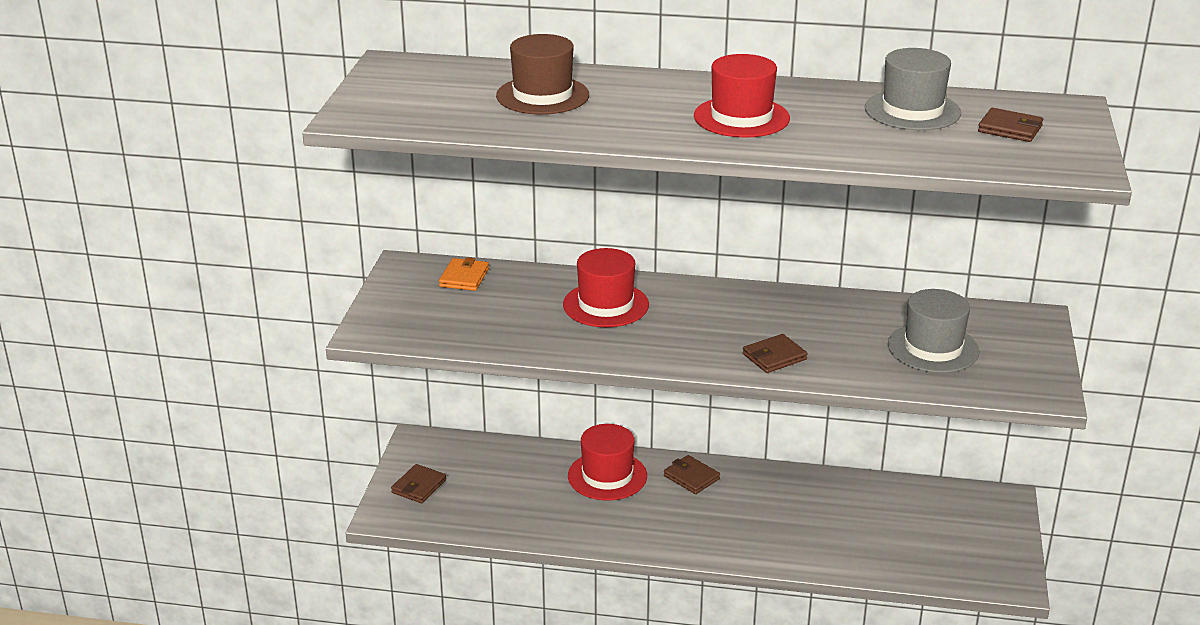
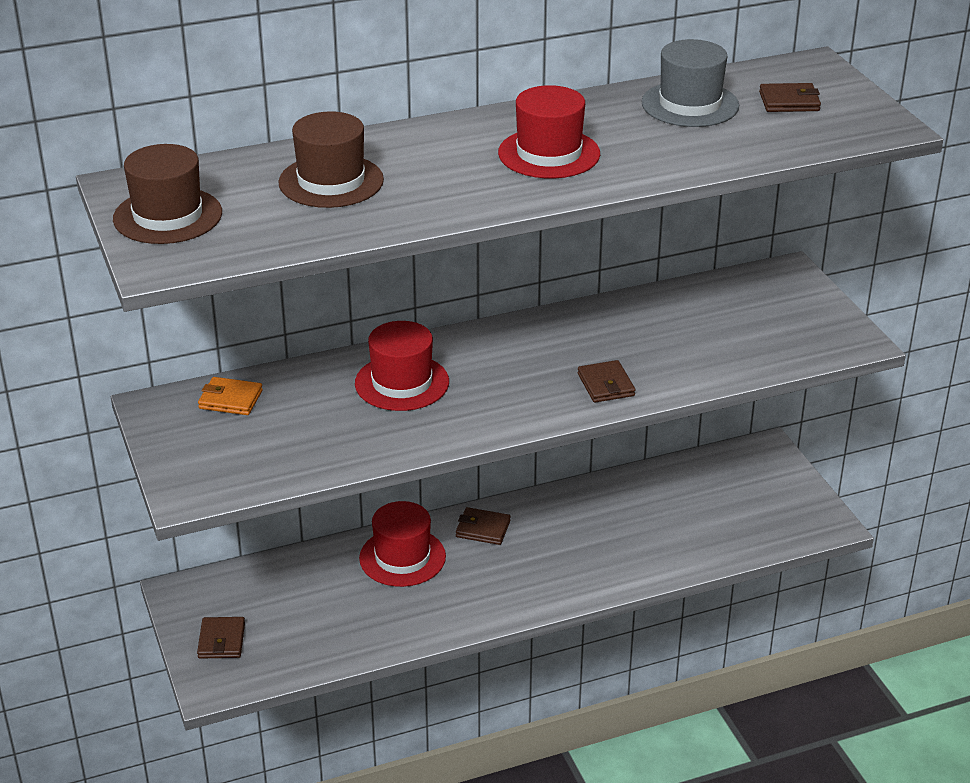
camera: 30 degrees left, 5 degrees up
orange wallet [439,257,489,291] -> orange wallet turned 60 degrees counterclockwise [198,377,263,415]
brown wallet [743,334,808,373] -> brown wallet turned 45 degrees counterclockwise [578,360,635,403]
grey hat [888,289,979,373] -> none
none -> brown hat [113,144,222,244]

